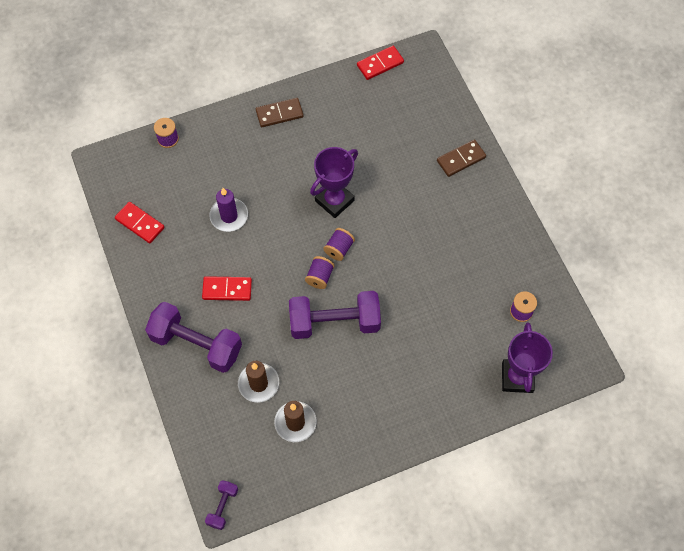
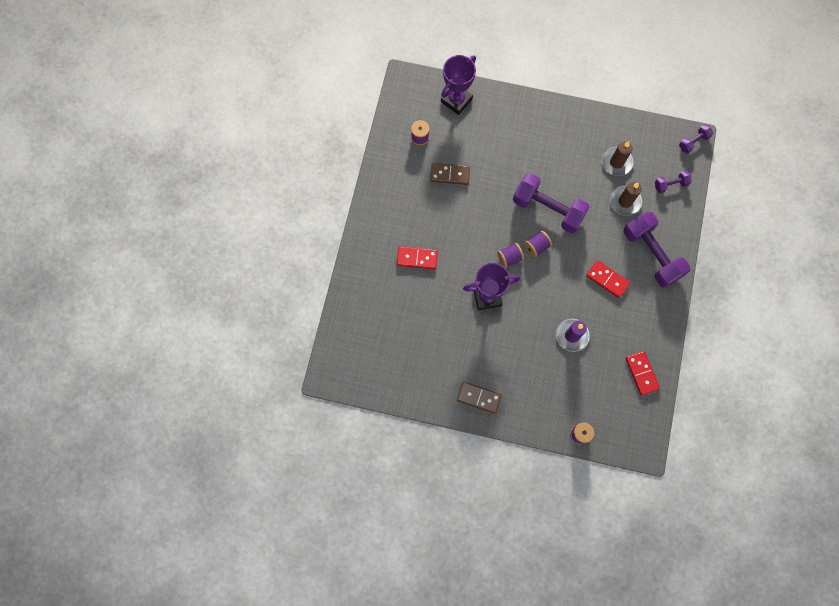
camera: 145 degrees left, 10 degrees up
red domino [357,46,404,80] -> red domino moved to [397,246,438,269]
brown domino [437,139,486,177] -> brown domino moved to [430,163,470,185]
none -> purple dumbbell [655,171,692,193]

